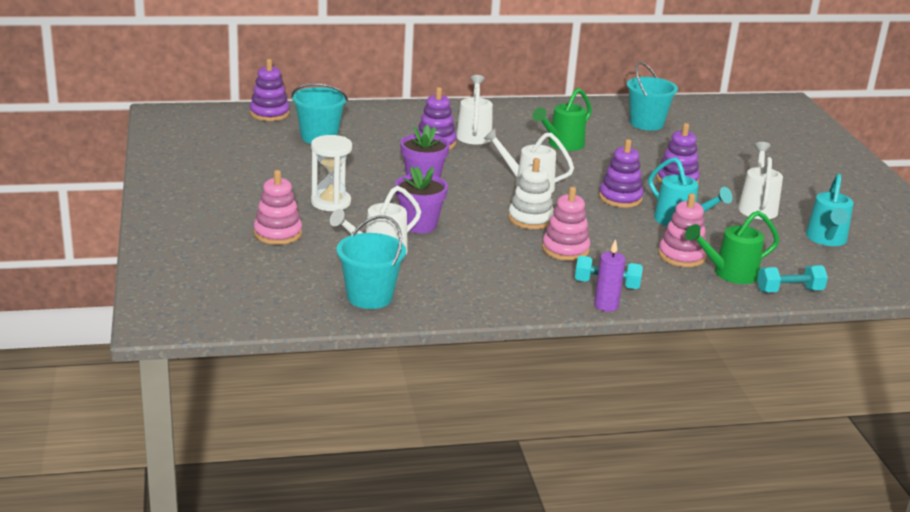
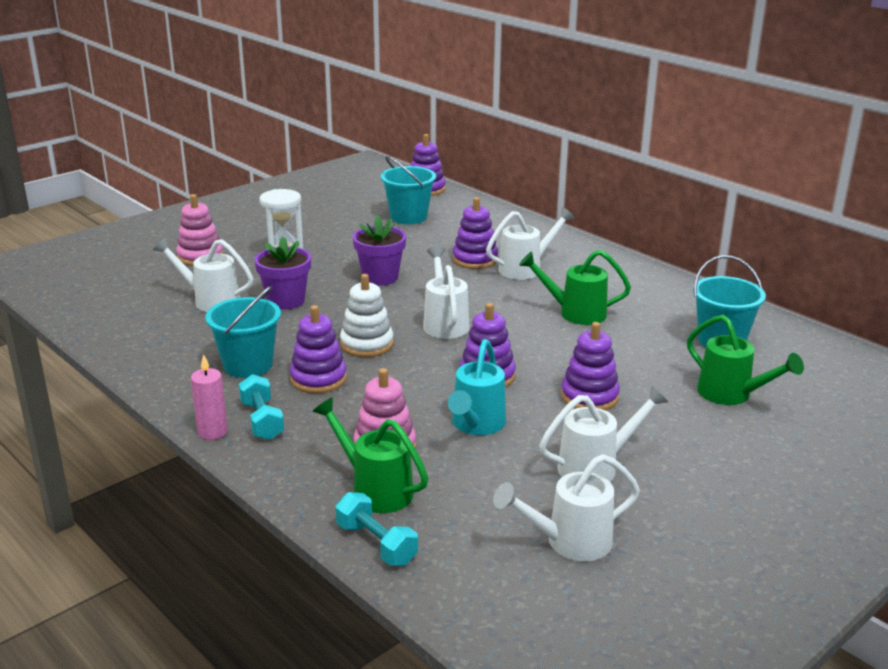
camera: 60 degrees right, 0 degrees up
turquoise bucket [337,215,406,309] -> turquoise bucket moved to [205,286,281,378]
pink stacking toy [542,187,590,261] -> purple stacking toy [290,305,347,393]
purple candle [594,239,625,312] -> pink candle [191,354,228,440]
turquoise watering can [806,174,854,246] -> white watering can [493,454,640,561]
none -> green watering can [687,315,804,405]

